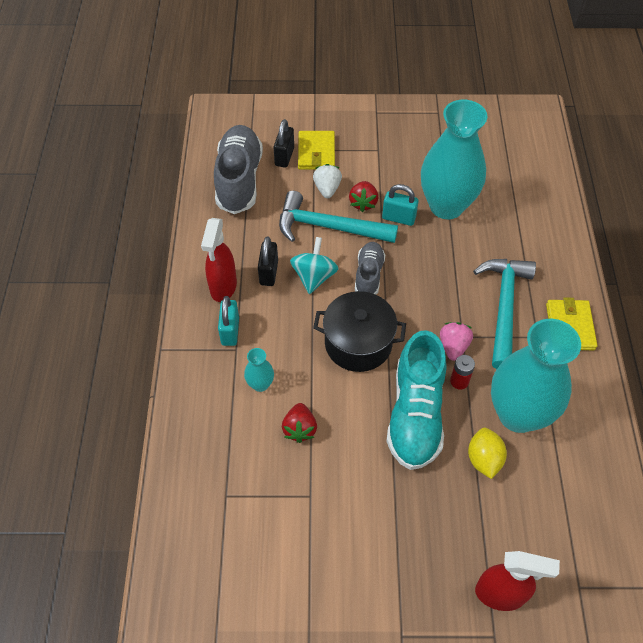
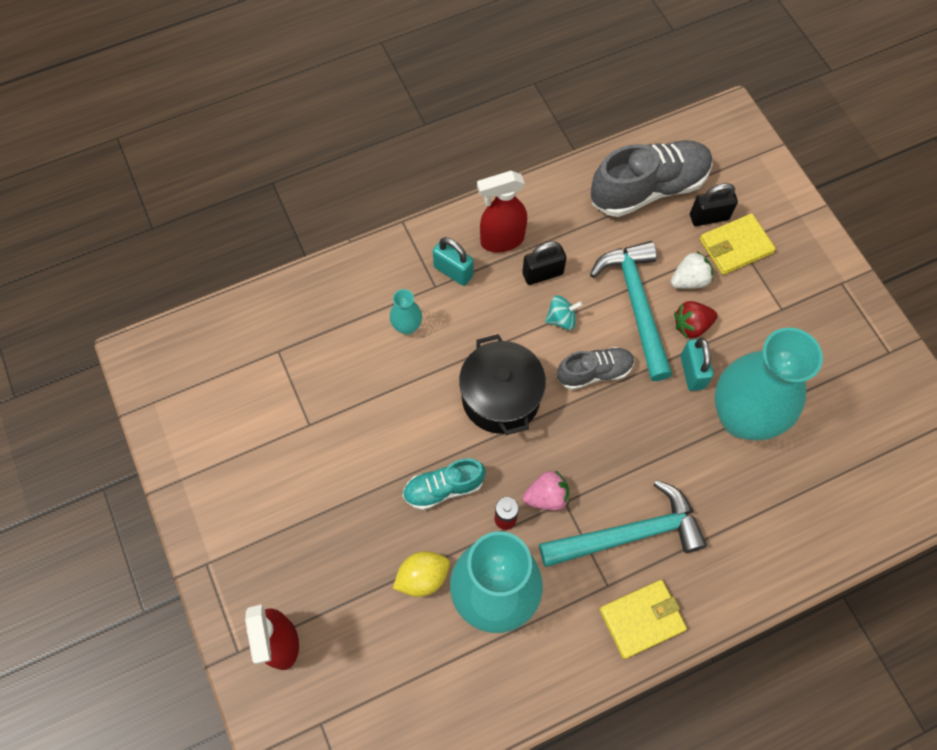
camera: 65 degrees right, 10 degrees up
turquoise padlock [218,296,239,346] -> turquoise padlock turned 60 degrees clockwise [433,237,474,286]
red strawberry [282,403,317,443] -> none
turquoise spinning top [290,237,339,294] -> turquoise spinning top [545,295,583,330], size x0.65
turquoise shoe [386,330,447,470] -> turquoise shoe [403,458,486,510], size x0.56

